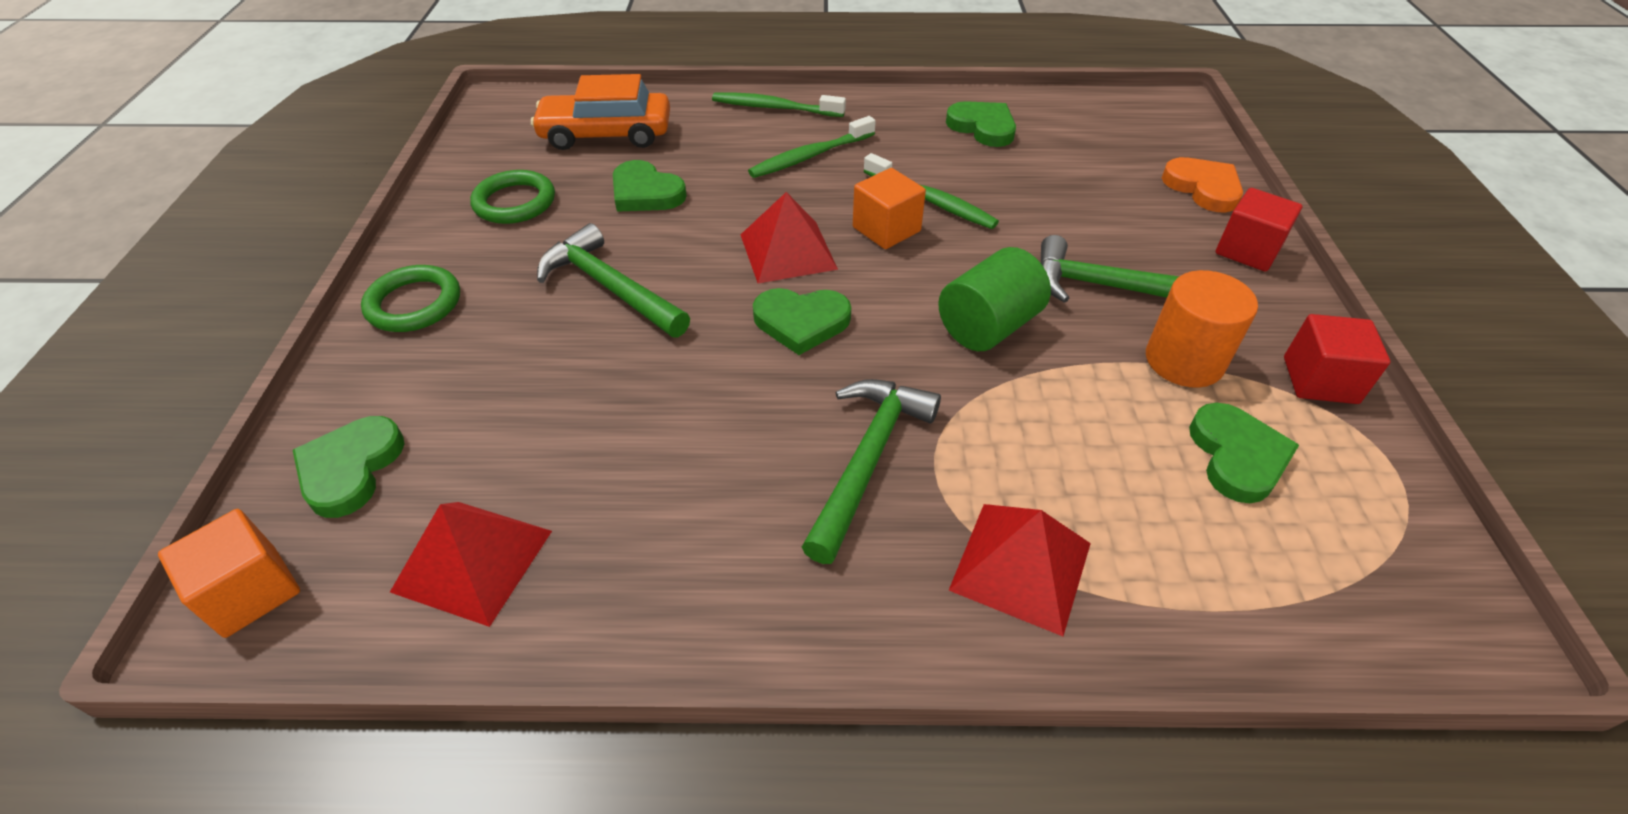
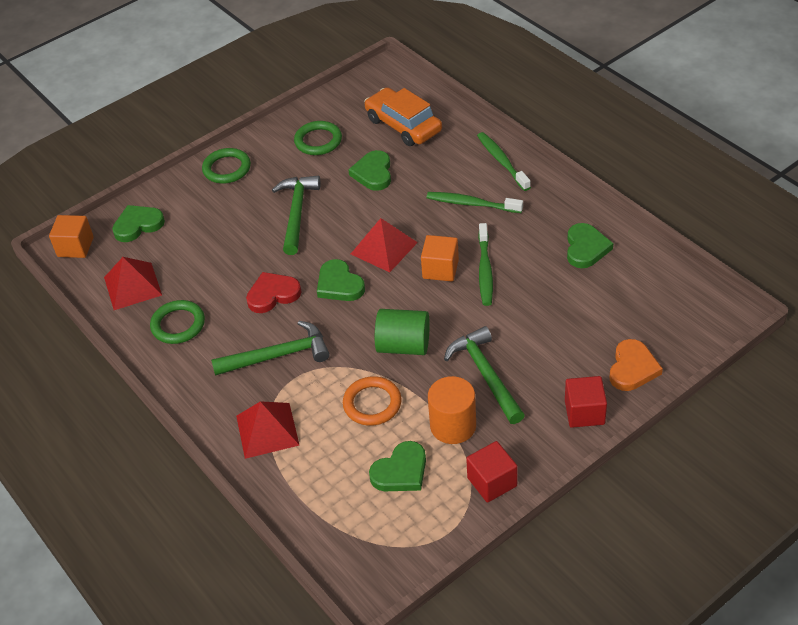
camera: 55 degrees right, 0 degrees up
none -> green ring [150,300,205,344]
none -> red heart [246,272,302,313]
none -> orange ring [343,376,401,426]

